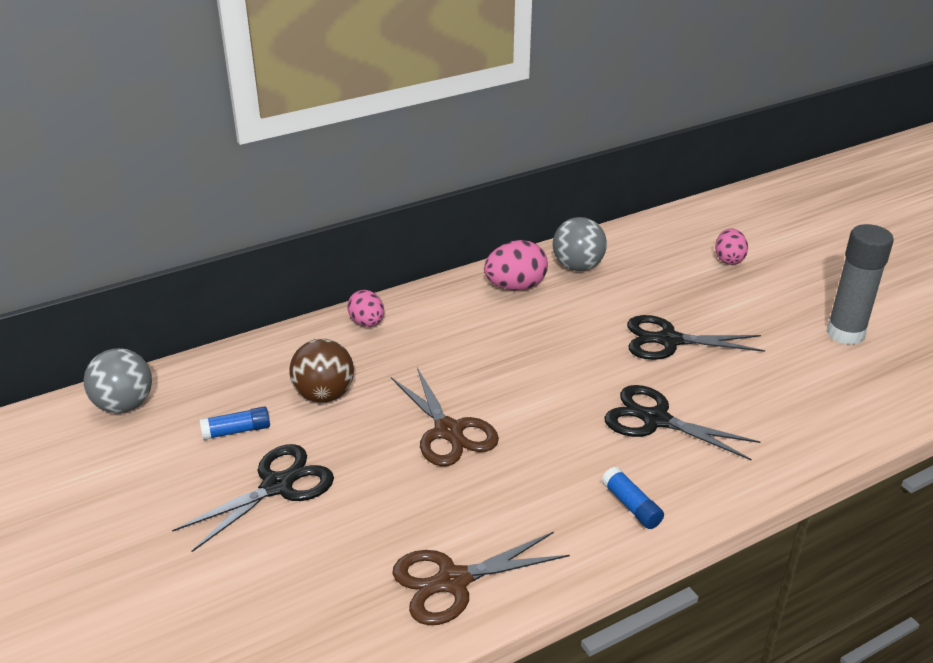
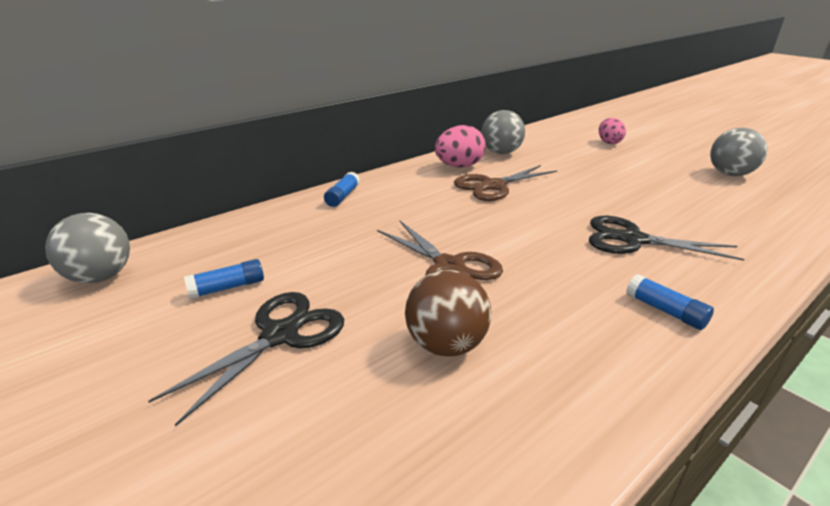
camera: 10 degrees left, 5 degrees down
brown ball [289,339,354,403] -> brown ball moved to [405,270,491,357]
pink egg [347,290,384,327] -> blue glue stick [324,172,360,207]
brown scissors [392,532,570,625] -> brown scissors moved to [454,165,557,201]
black scissors [627,315,765,360] -> none
grey glue stick [826,224,894,345] -> grey ball [710,128,767,176]

